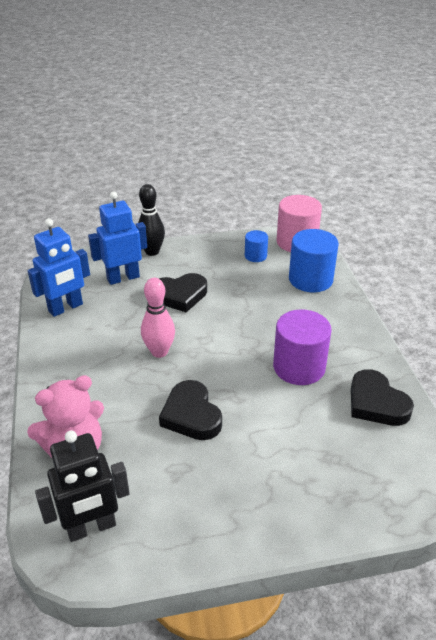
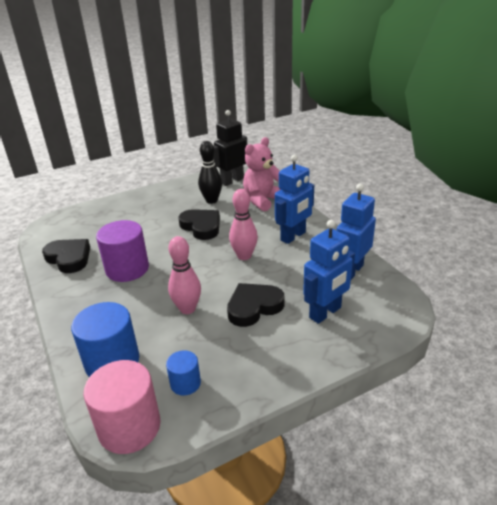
camera: 165 degrees right, 5 degrees down
black bowling pin [138,184,165,256] -> black bowling pin moved to [198,141,222,204]
none -> pink bowling pin [168,236,201,314]
none -> blue robot [275,155,314,244]

